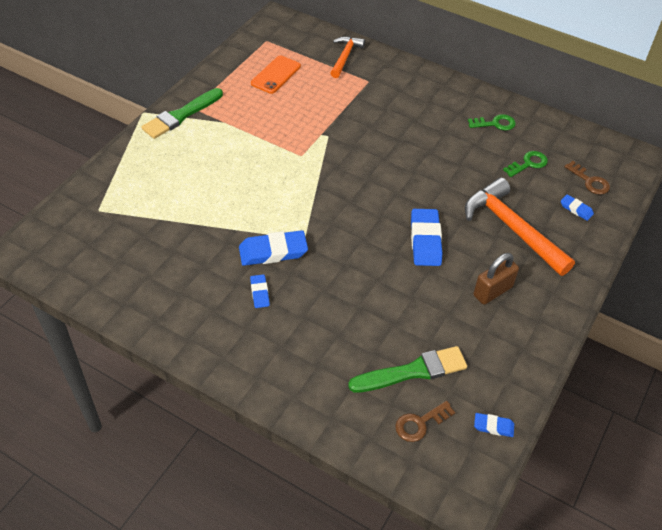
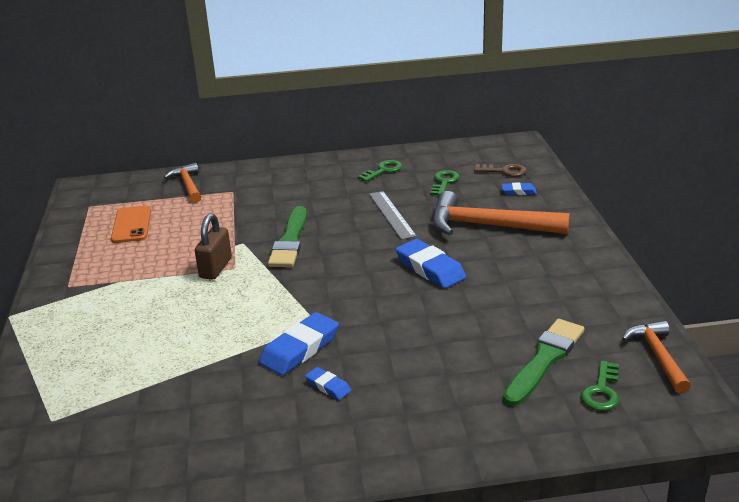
camera: 35 degrees left, 20 degrees down
green brush [141,88,223,139] -> green brush moved to [268,206,307,267]
brown key [395,401,455,442] -> green key [581,361,619,411]
brown padlock [473,253,519,305] -> brown padlock moved to [195,213,232,280]
blue eraser [474,413,514,437] -> orange hammer [622,321,691,394]
none -> grey ruler [369,191,417,240]

